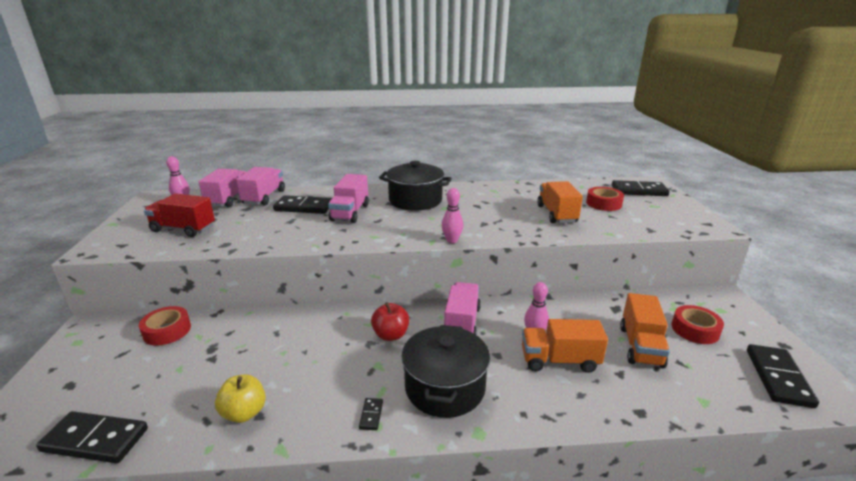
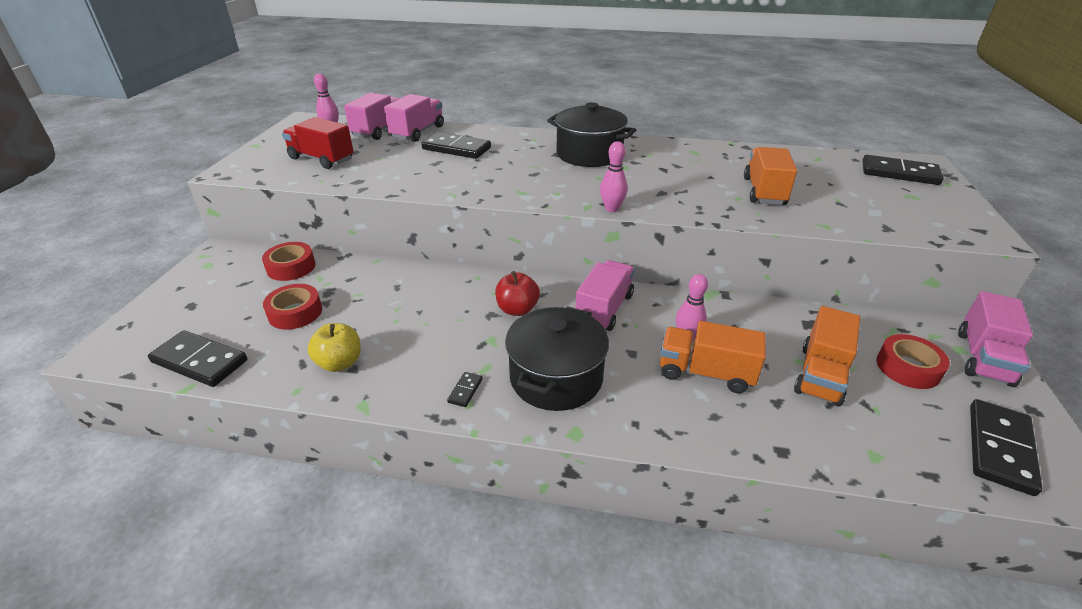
camera: 15 degrees right, 10 degrees up
pink truck [328,174,369,223] -> pink truck moved to [958,291,1033,387]
red tape [586,187,624,211] -> red tape moved to [263,284,322,330]

